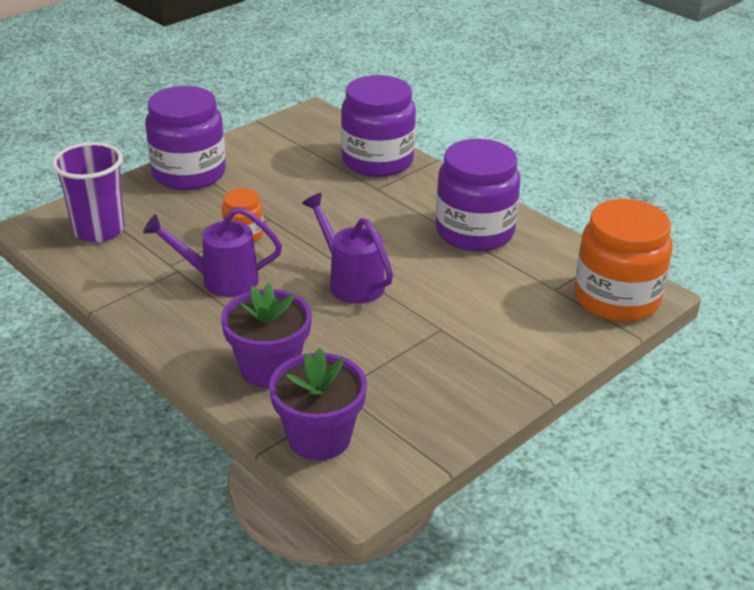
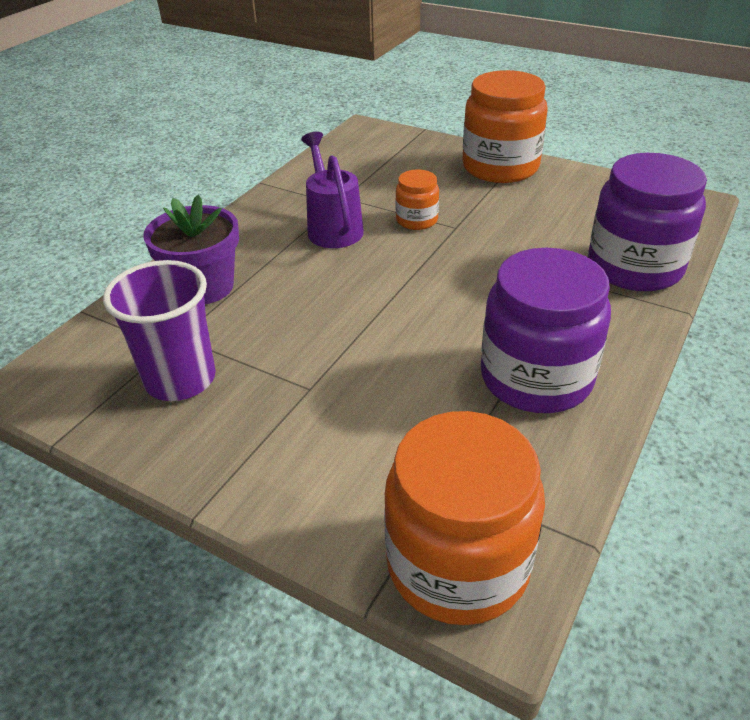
camera: 75 degrees right, 5 degrees up
purple cup [52,142,125,242] -> purple cup moved to [103,260,216,401]
purple jar [145,86,226,190] -> orange jar [462,70,547,183]
purple flower pot [269,348,367,460] -> none
purple watering can [302,193,393,304] -> none

